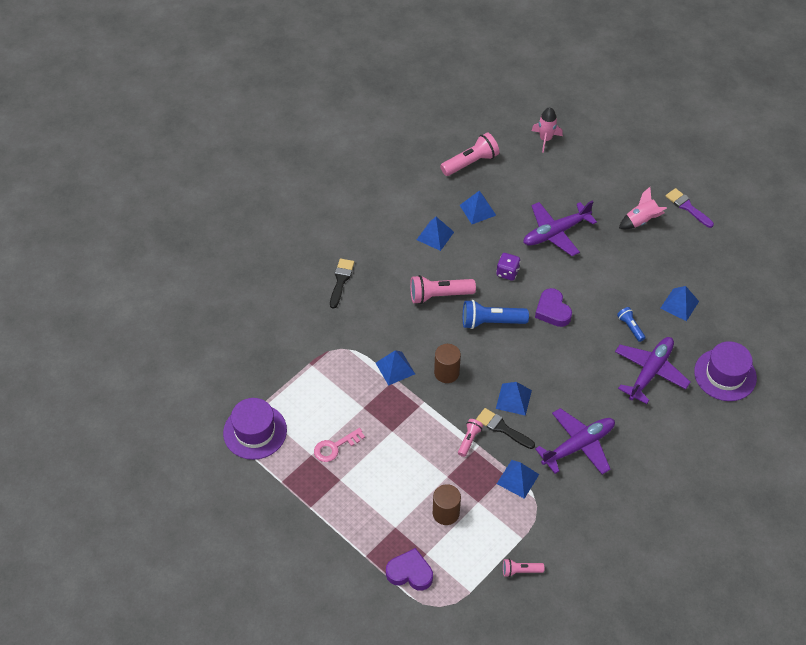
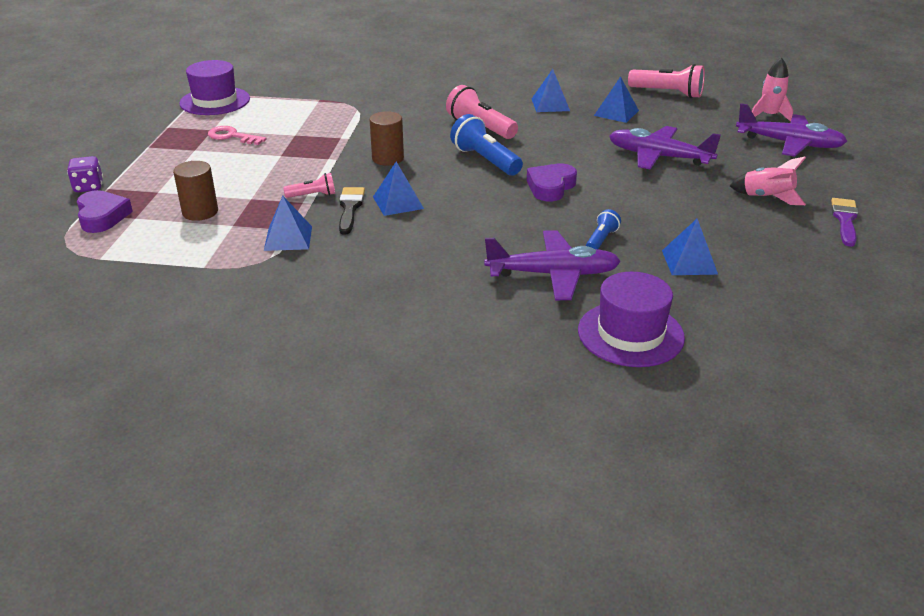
camera: 55 degrees right, 20 degrees down
black brush [330,259,354,309] -> none
blue pyramid [376,350,415,386] -> none
purple dice [496,253,521,281] -> purple dice moved to [67,156,103,192]
pink flashlight [503,559,544,577] -> none
purple plane [535,408,615,475] -> purple plane moved to [736,103,847,156]

